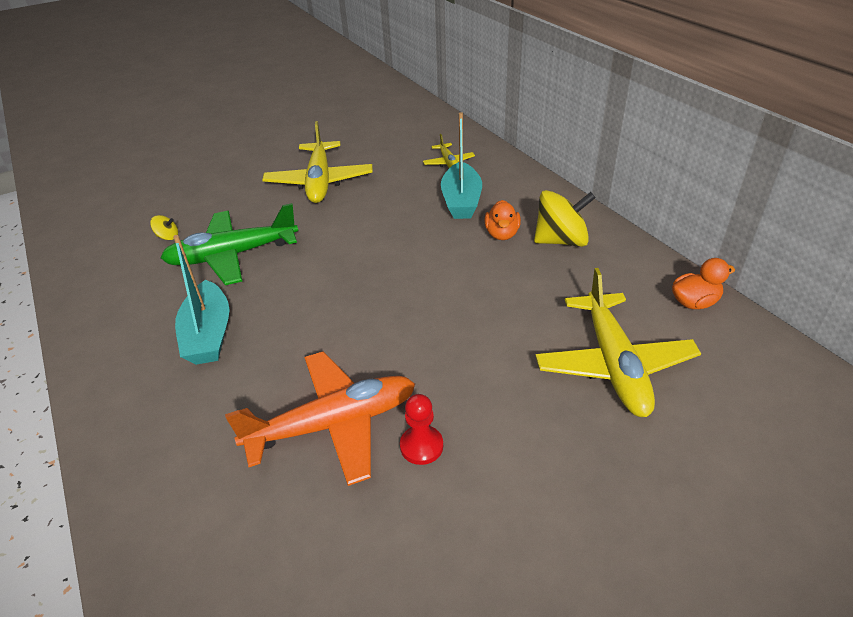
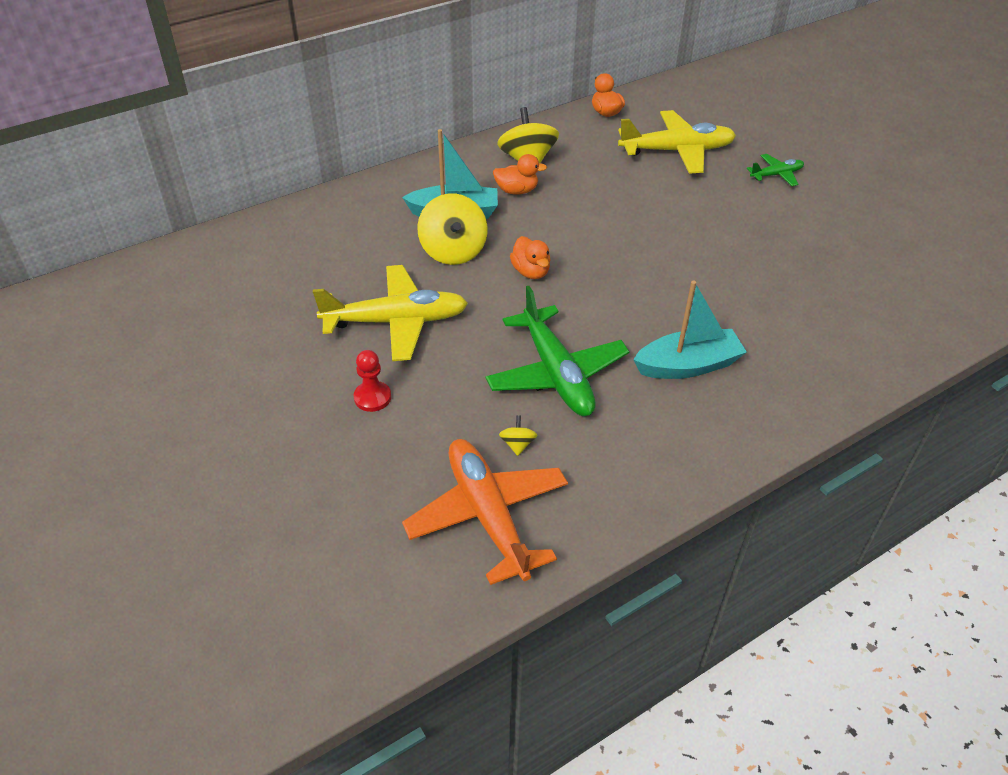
camera: 95 degrees left, 5 degrees up
orange plane [225,351,415,486] -> orange plane moved to [402,439,568,585]
red pawn [400,394,443,465] -> red pawn moved to [354,350,391,412]
yellow plane [423,134,475,168] -> none
none -> yellow spinning top [417,193,488,265]
none -> orange duck [510,236,550,279]
none -> green plane [747,154,804,186]

